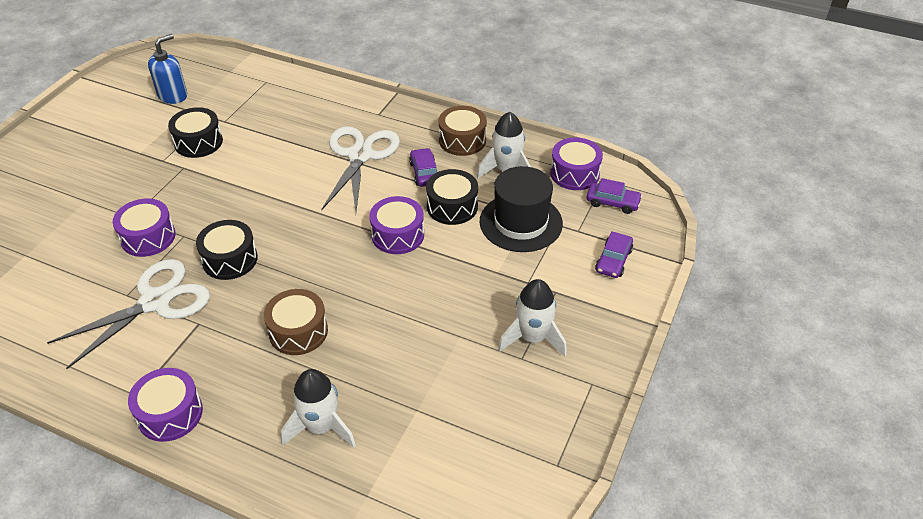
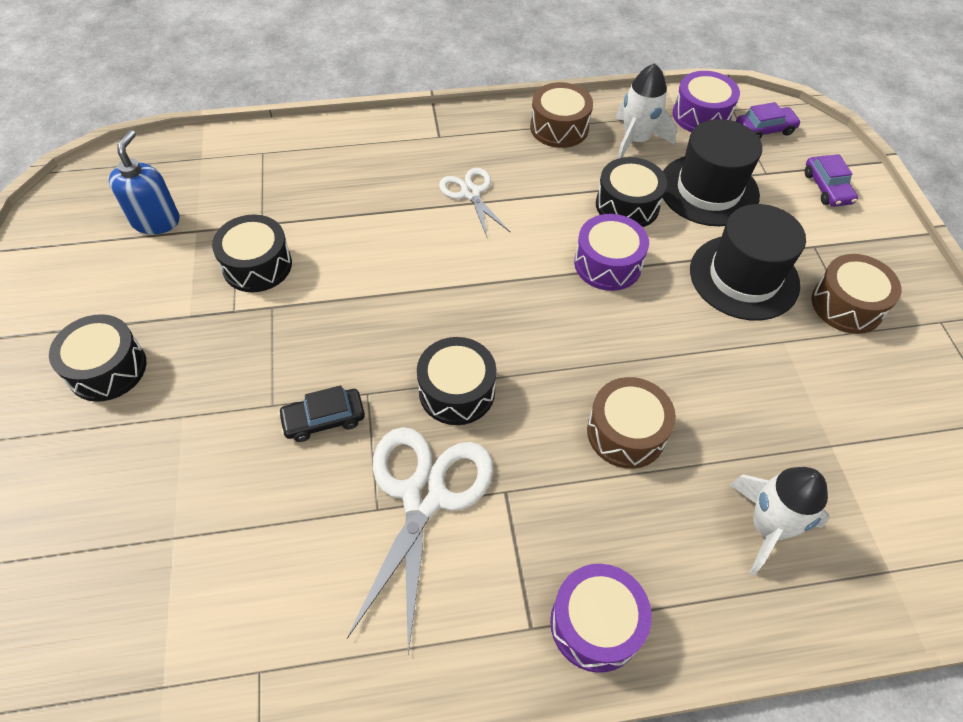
camera: 35 degrees left, 10 degrees up
purple drum [113,198,176,257] -> black car [278,385,365,442]
white scissors [321,126,400,213] -> white scissors [439,168,511,239], size x0.57
purple car [409,148,437,187] -> none
white rocket [498,279,567,357] -> brown drum [812,254,902,334]
none -> black drum [49,314,147,402]
none -> black hat [690,204,806,321]

